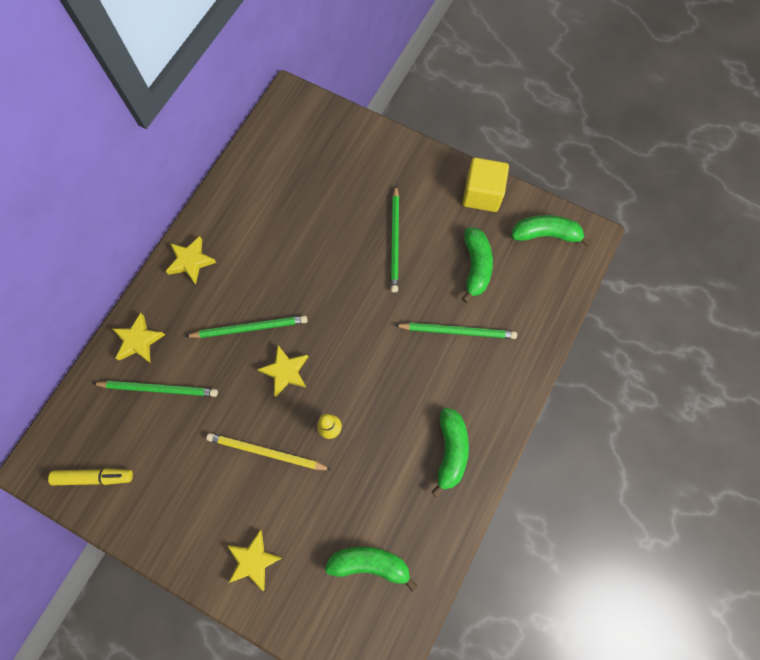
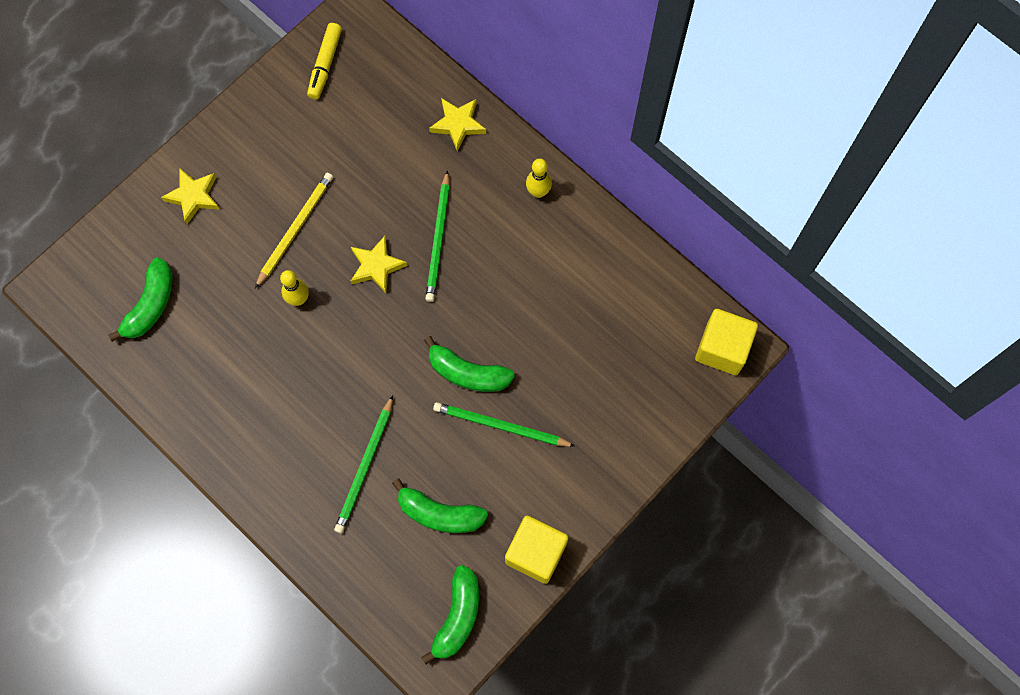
camera: 105 degrees right, 0 degrees up
green pencil [92,381,218,397] -> none
yellow star [166,236,217,284] -> yellow bowling pin [526,158,552,198]
green banana [432,408,469,497] -> green banana moved to [424,336,515,392]
none -> yellow cube [695,309,758,375]

